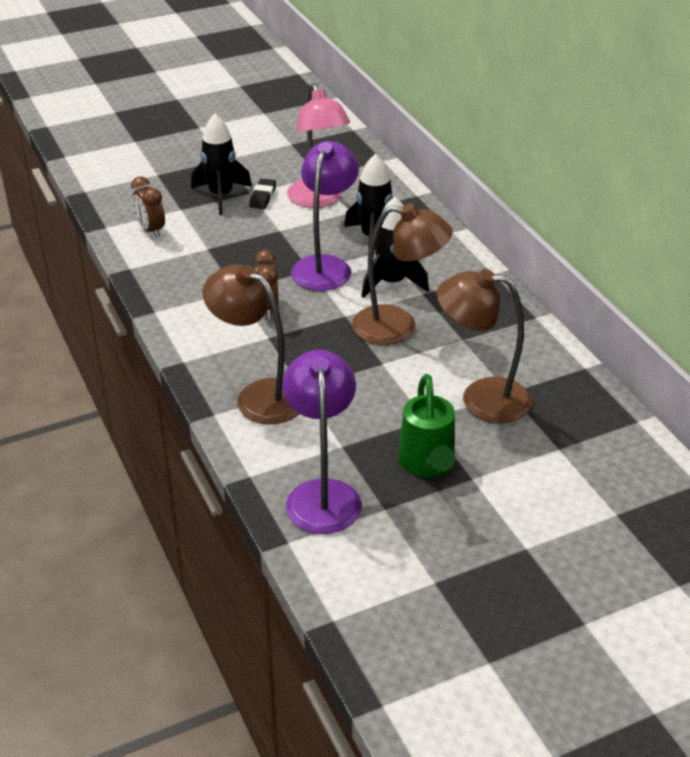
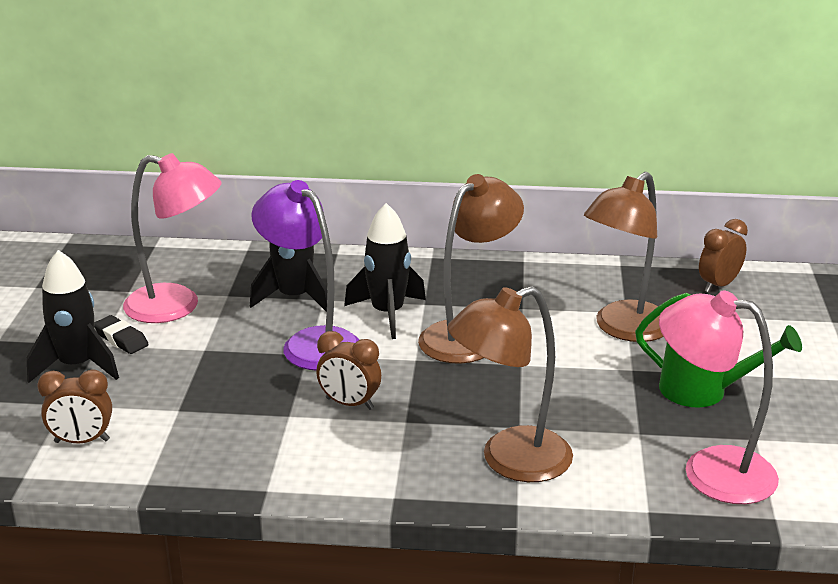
camera: 60 degrees left, 10 degrees down
purple lamp [282,350,362,534] -> pink lamp [659,290,779,504]
none -> brown clock [699,219,748,292]

